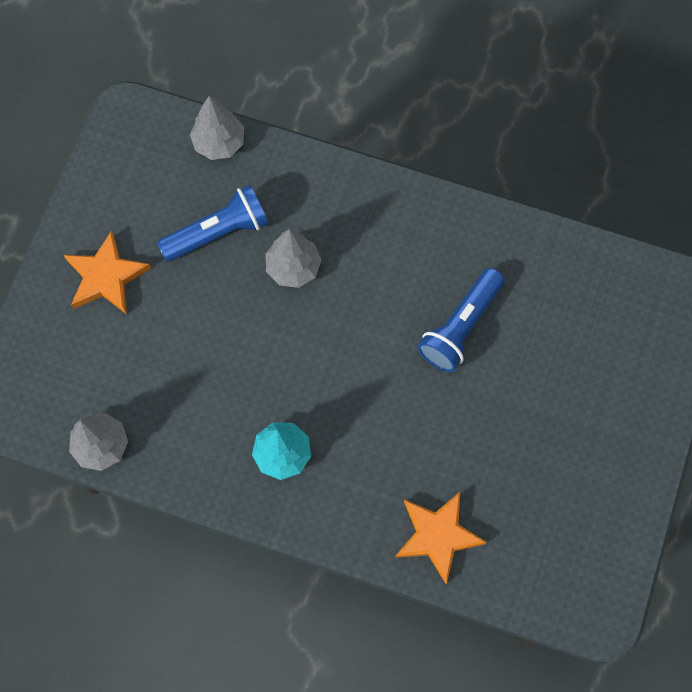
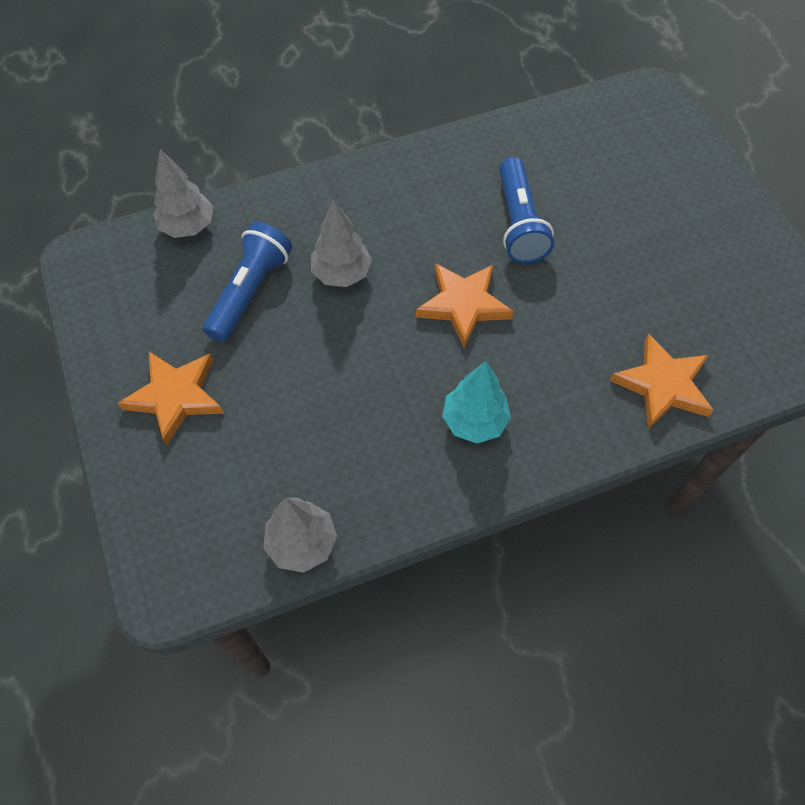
camera: 40 degrees left, 10 degrees down
none -> orange star [416,263,514,348]

